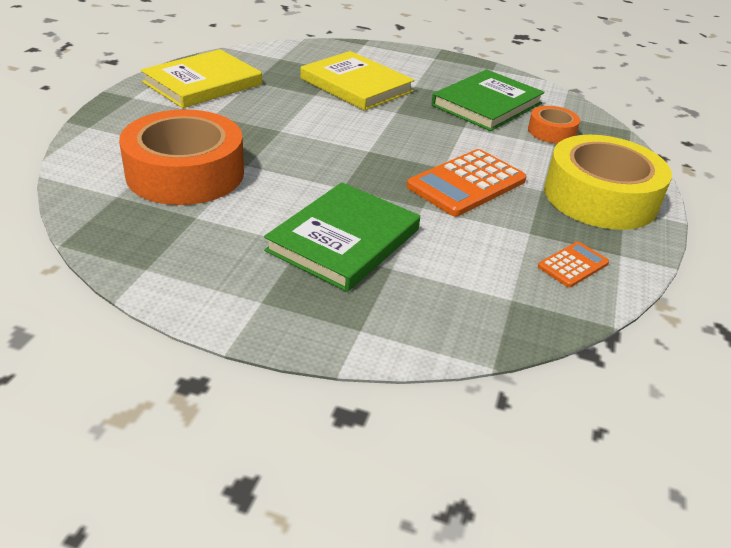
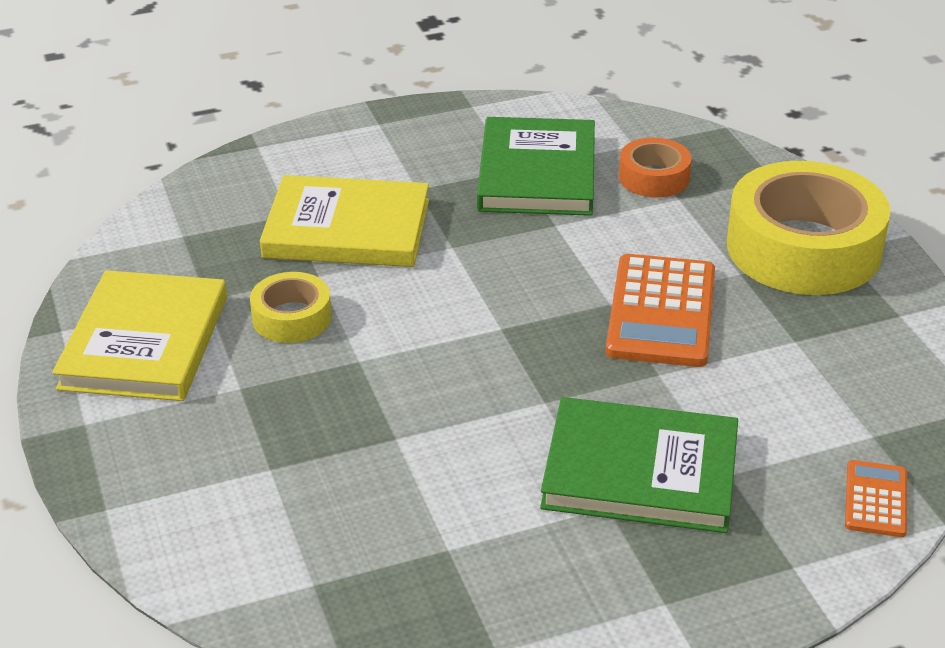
camera: 35 degrees left, 0 degrees up
orange tape [119,109,244,205] -> none
green book [264,182,420,292] -> green book turned 75 degrees counterclockwise [540,397,738,533]
orange calculator [538,242,609,287] -> orange calculator moved to [845,460,907,537]
none -> yellow tape [250,272,332,343]

